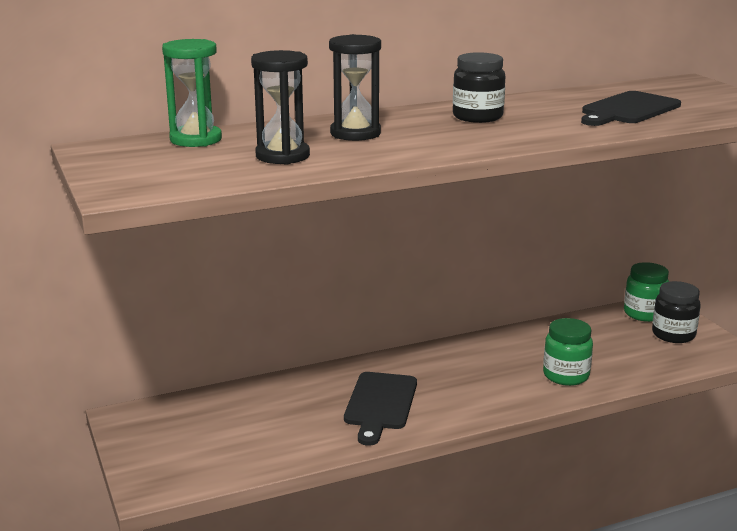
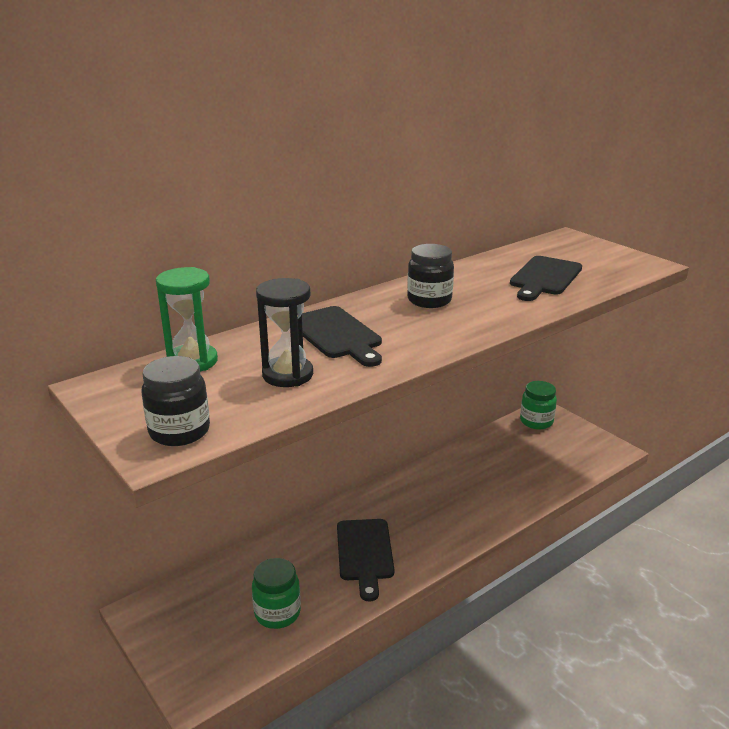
camera: 15 degrees left, 5 degrees up
black hourglass [329,34,381,141] -> black cutting board [302,306,382,367]
green jar [543,318,593,386] -> green jar moved to [252,558,301,629]
black jar [652,281,701,343] -> black jar moved to [141,356,210,446]

